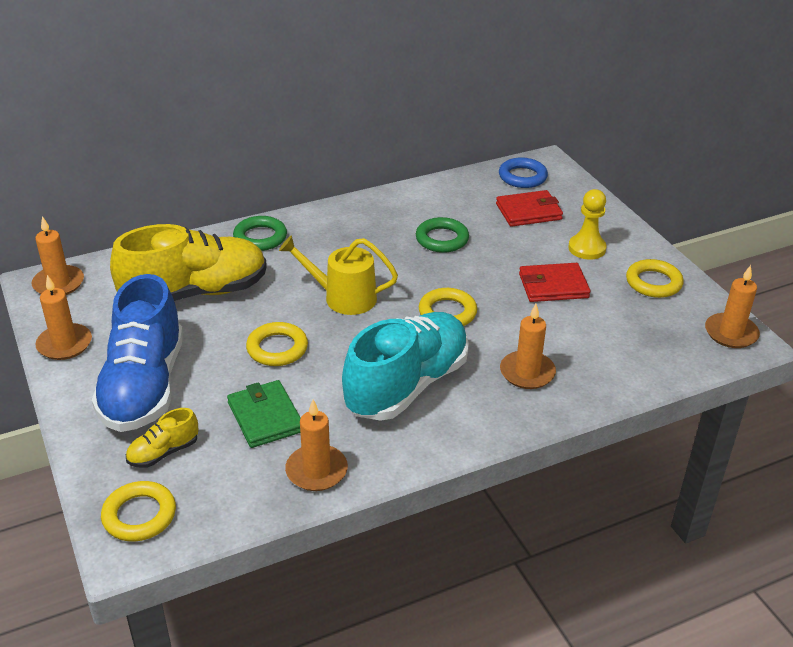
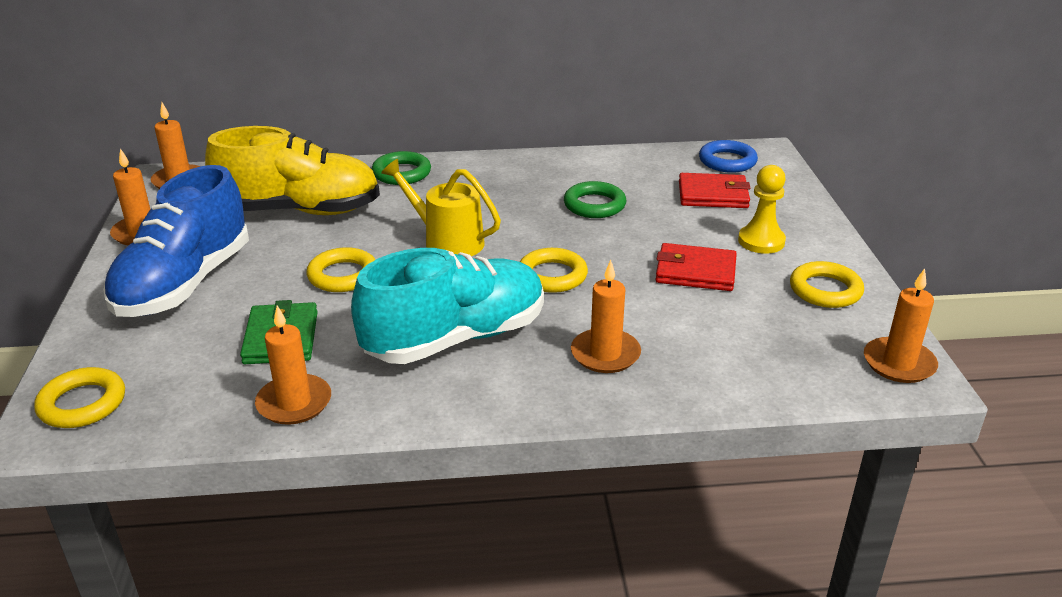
camera: 20 degrees right, 5 degrees down
yellow shoe [126,408,199,468] -> none

